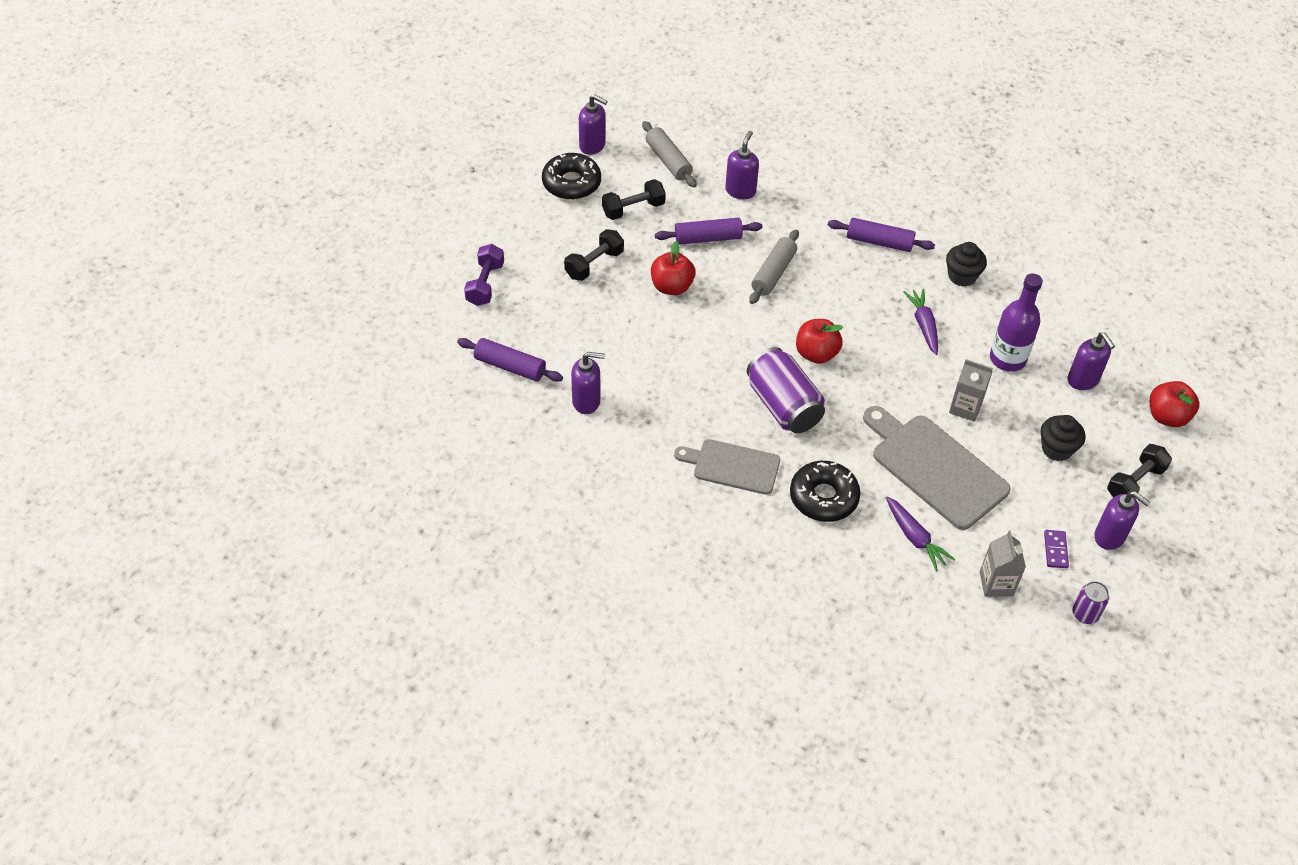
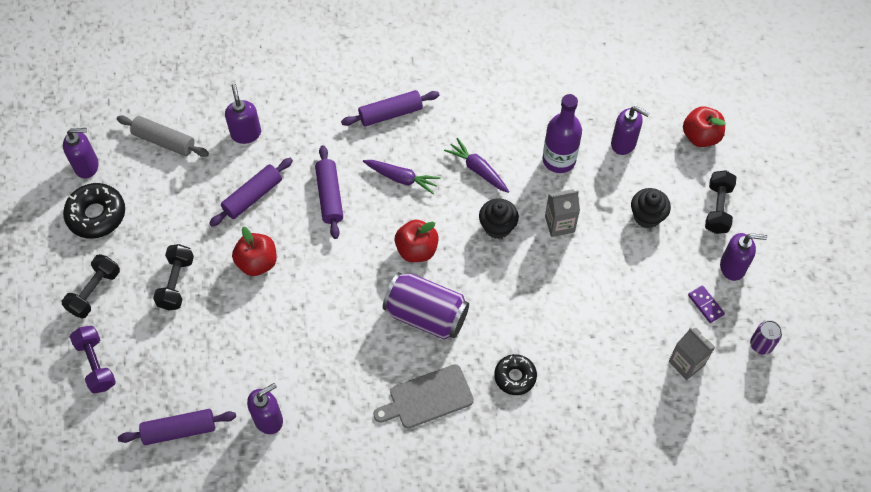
camera: 35 degrees left, 10 degrees up
black dumbbell [602,179,666,220] -> black dumbbell moved to [62,254,120,318]
grey rolling pin [749,230,799,304] -> purple rolling pin [315,145,343,239]
black donut [790,461,861,522] -> black donut [494,354,537,395], size x0.66
grey cutting board [863,406,1011,530] -> none
purple carrot [886,496,955,571] -> purple carrot moved to [363,160,441,194]
black cupcake [946,242,987,286] -> black cupcake moved to [479,198,519,239]

